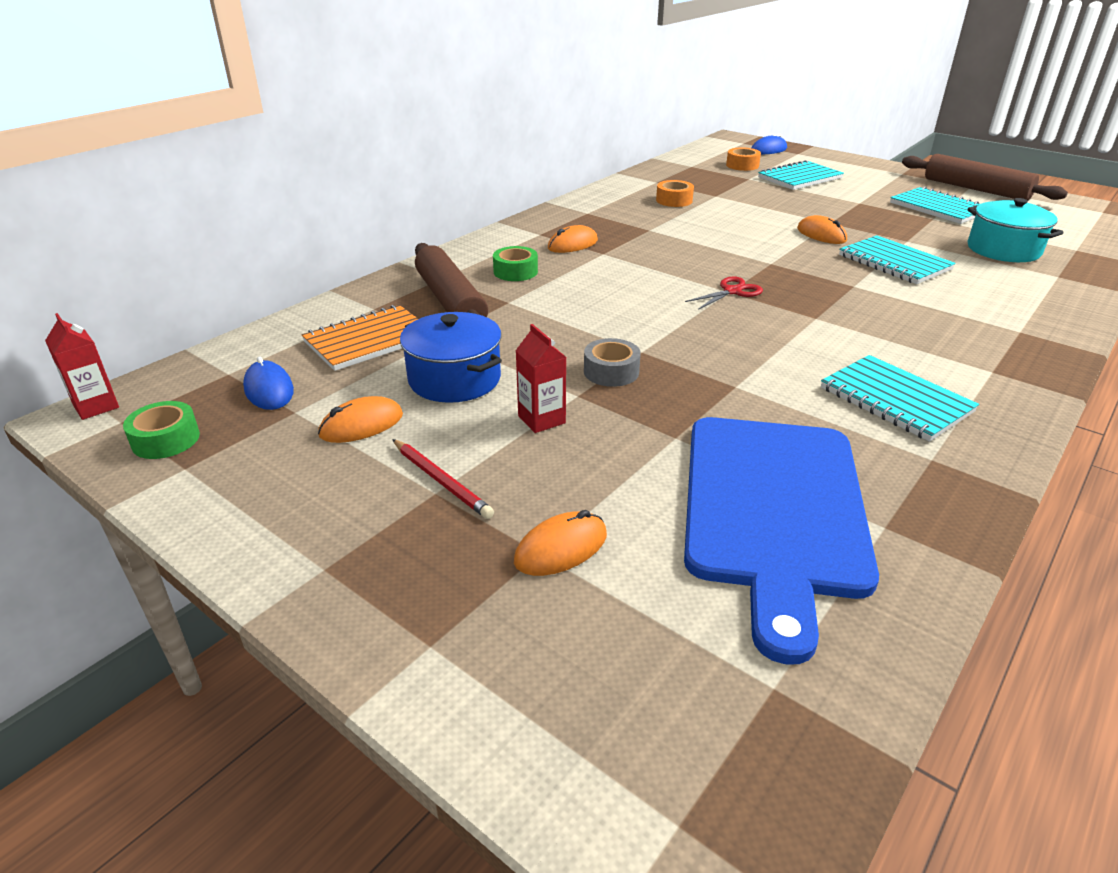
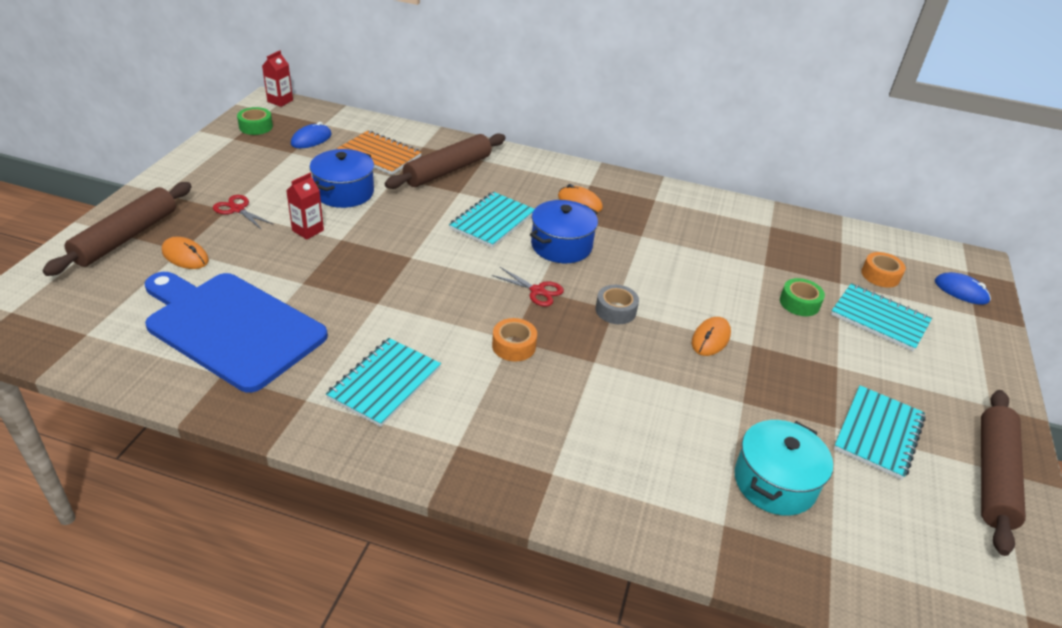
camera: 65 degrees right, 5 degrees up
orange mouse [318,396,403,443] -> none
red pencil [392,439,494,519] -> red scissors [213,195,273,230]
green tape [493,246,538,281] -> green tape moved to [780,278,825,316]
grey tape [584,338,641,387] -> grey tape moved to [596,285,639,324]
orange tape [656,180,694,207] -> orange tape moved to [492,318,537,361]
blue cutting board [684,417,879,665] -> blue cutting board turned 45 degrees clockwise [145,272,328,393]
turquoise notebook [839,235,956,284] -> turquoise notebook moved to [449,192,534,248]
none -> brown rolling pin [43,182,192,276]
none -> blue pot [530,200,598,263]

